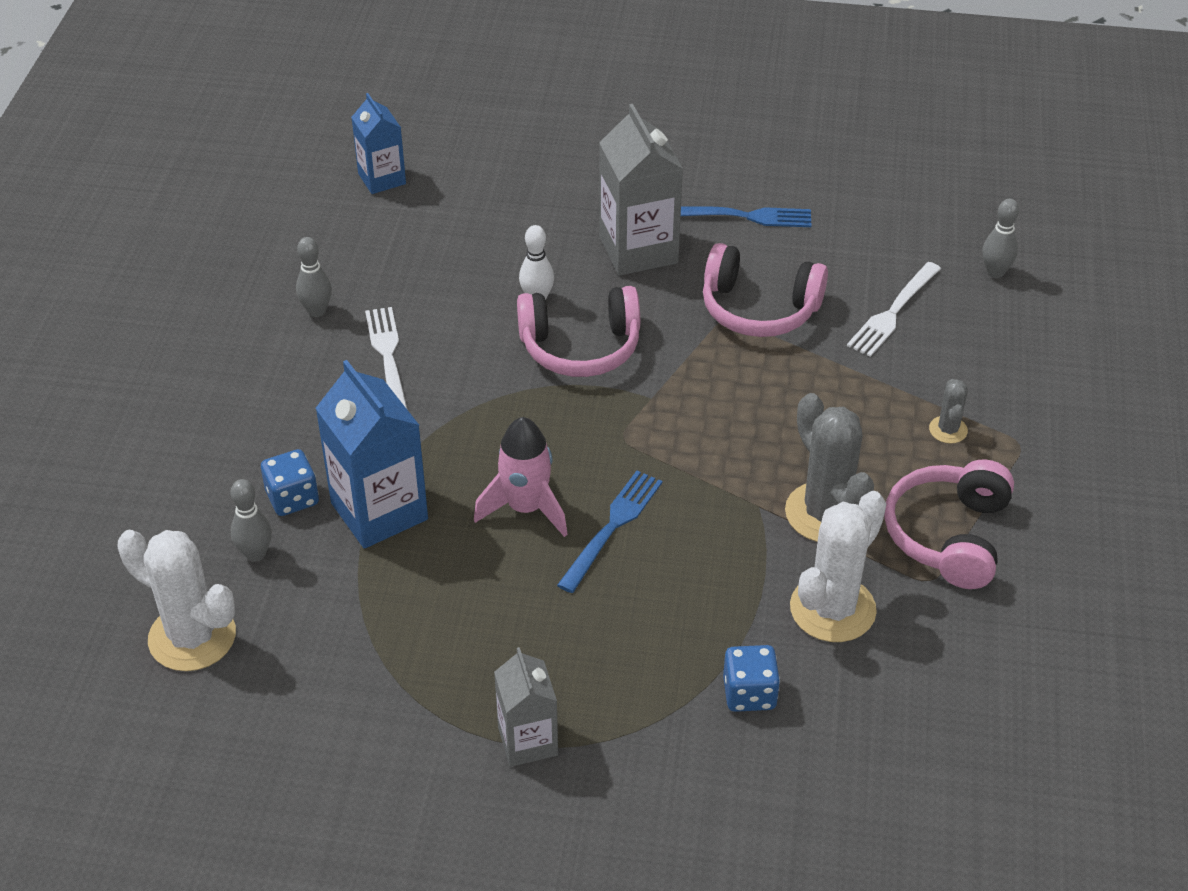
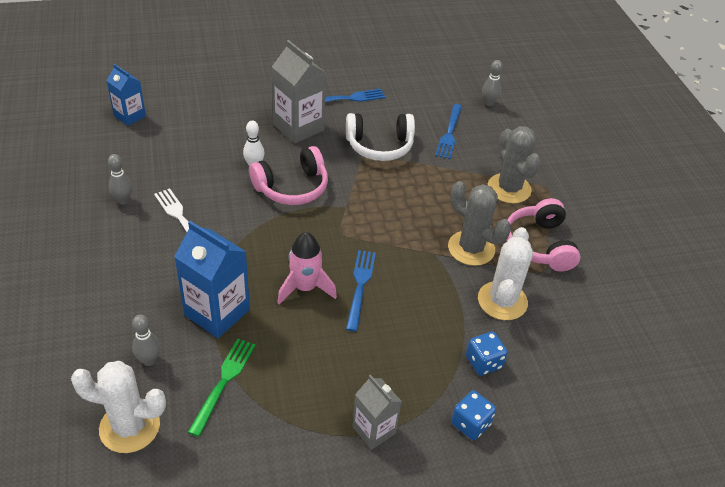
camera: 25 degrees left, 0 degrees up
blue dice [261,449,319,516] -> blue dice moved to [451,390,496,440]
pink headphones [703,243,828,337] -> white headphones [346,113,415,161]
white fork [847,262,941,357] -> blue fork [435,104,462,159]
grey cactus [929,379,968,443] -> grey cactus [488,126,541,203], size x2.05
none -> green fork [188,339,255,437]

